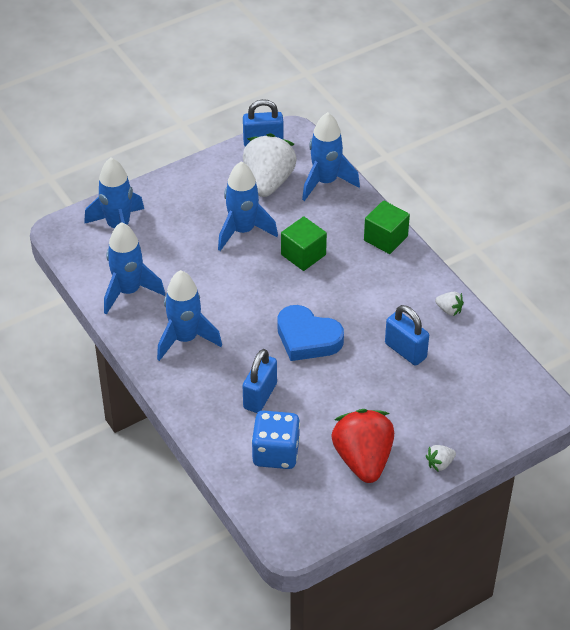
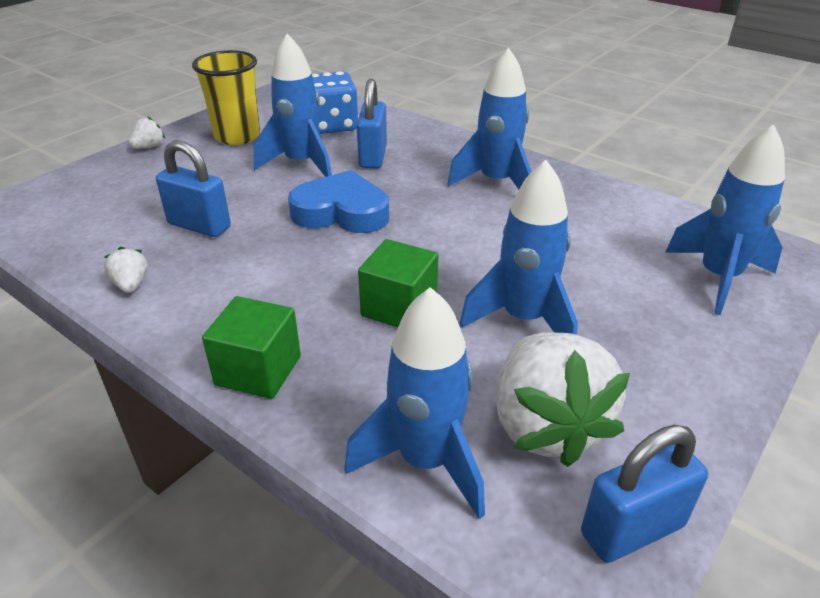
camera: 160 degrees right, 10 degrees down
blue rocket [104,222,165,315] -> blue rocket moved to [254,34,332,177]
red strawberry [331,409,394,483] -> yellow cup [192,50,260,145]
white strawberry [435,292,464,316] -> white strawberry turned 60 degrees clockwise [104,247,148,293]

